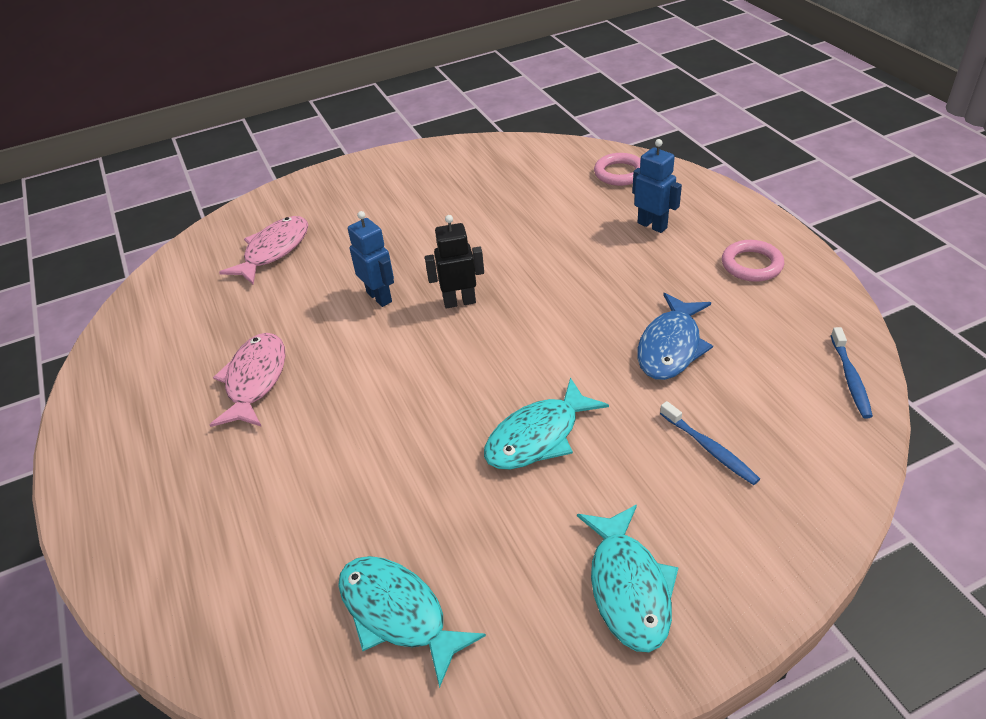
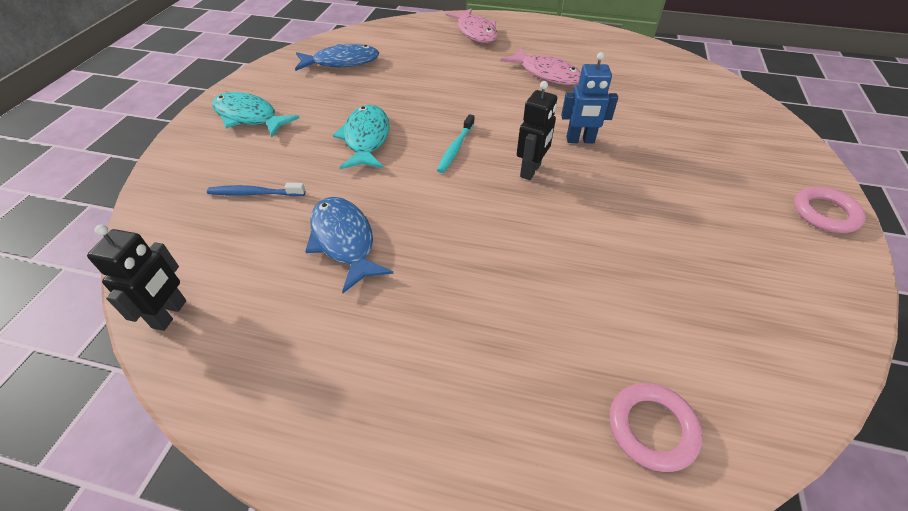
camera: 125 degrees right, 5 degrees up
pink fish [219,216,308,285] -> pink fish moved to [446,8,498,43]
turquoise fish [338,556,486,688] -> blue fish [295,44,379,71]
blue robot [632,139,682,233] -> none
pink ring [722,240,784,282] -> pink ring moved to [794,187,866,233]
blue toothbrush [831,327,873,419] -> black robot [87,225,186,331]
none -> turquoise toothbrush [437,114,474,173]

